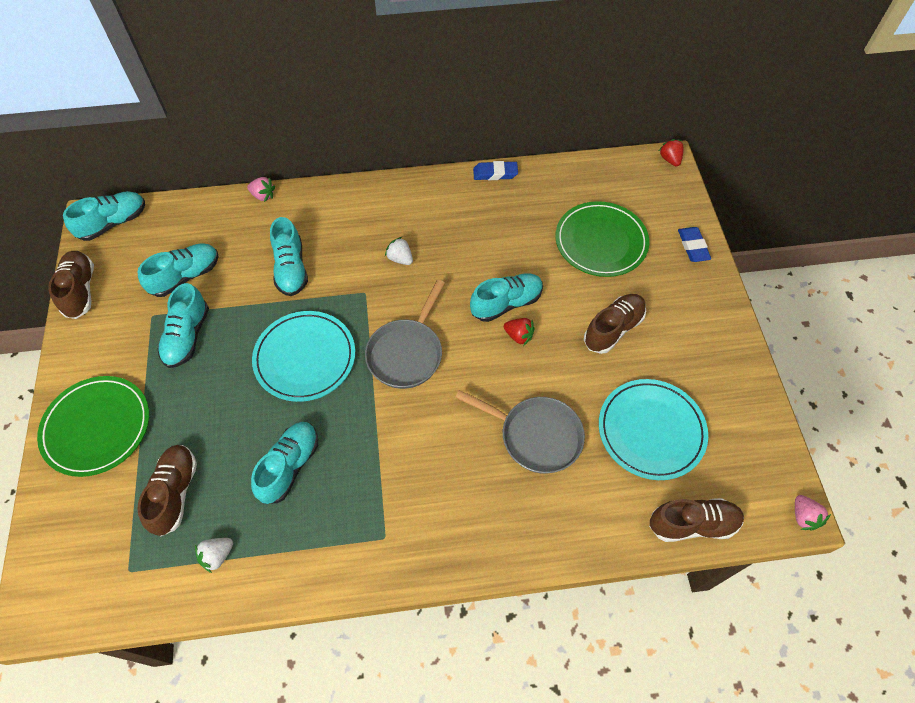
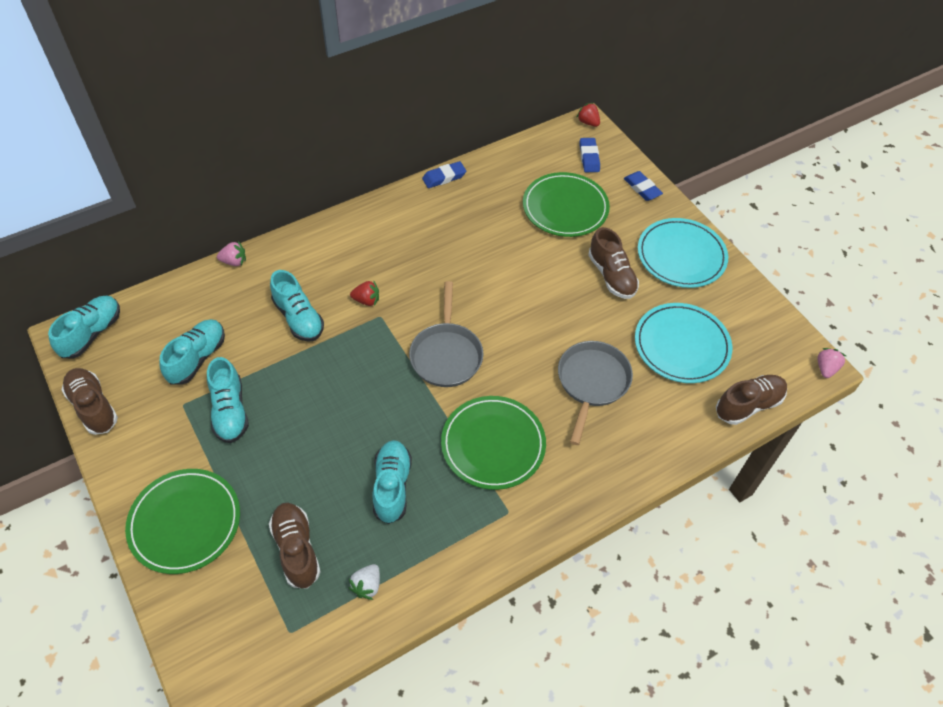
camera: 25 degrees left, 5 degrees down
turquoise plate [252,311,355,402] -> turquoise plate moved to [638,218,728,288]
white strawberry [385,237,413,265] -> none
grey pan [455,390,585,473] -> grey pan turned 75 degrees counterclockwise [558,341,633,445]
turquoise shoe [470,273,543,322] -> none
red strawberry [504,318,535,345] -> red strawberry moved to [350,280,379,306]
brown shoe [584,294,646,354] -> brown shoe turned 135 degrees clockwise [588,227,639,299]
pink strawberry [795,495,831,531] -> pink strawberry turned 120 degrees counterclockwise [818,348,846,378]
none -> green plate [441,396,546,490]
none -> blue eraser [580,138,600,172]

